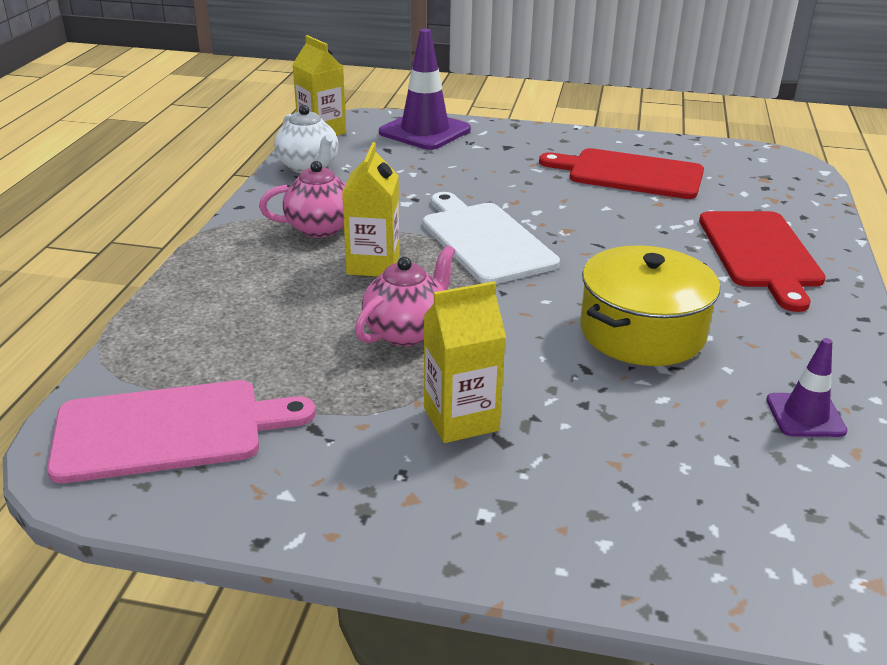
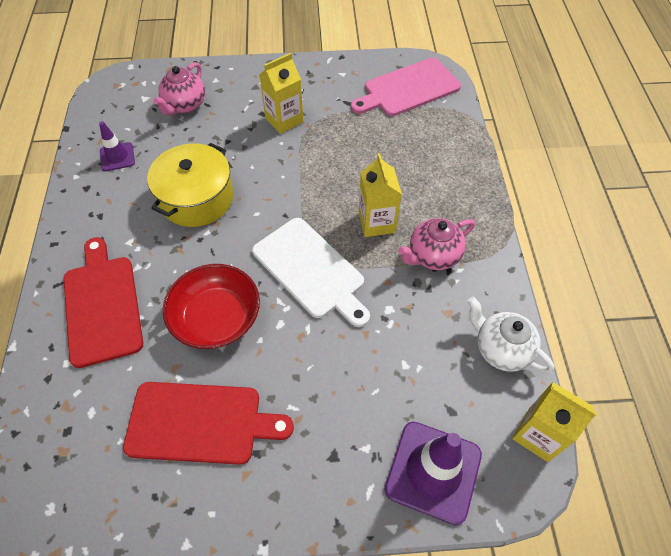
camera: 165 degrees right, 25 degrees up
pink teapot [355,245,455,346] -> pink teapot moved to [153,62,205,116]
none -> red bowl [163,264,260,349]

